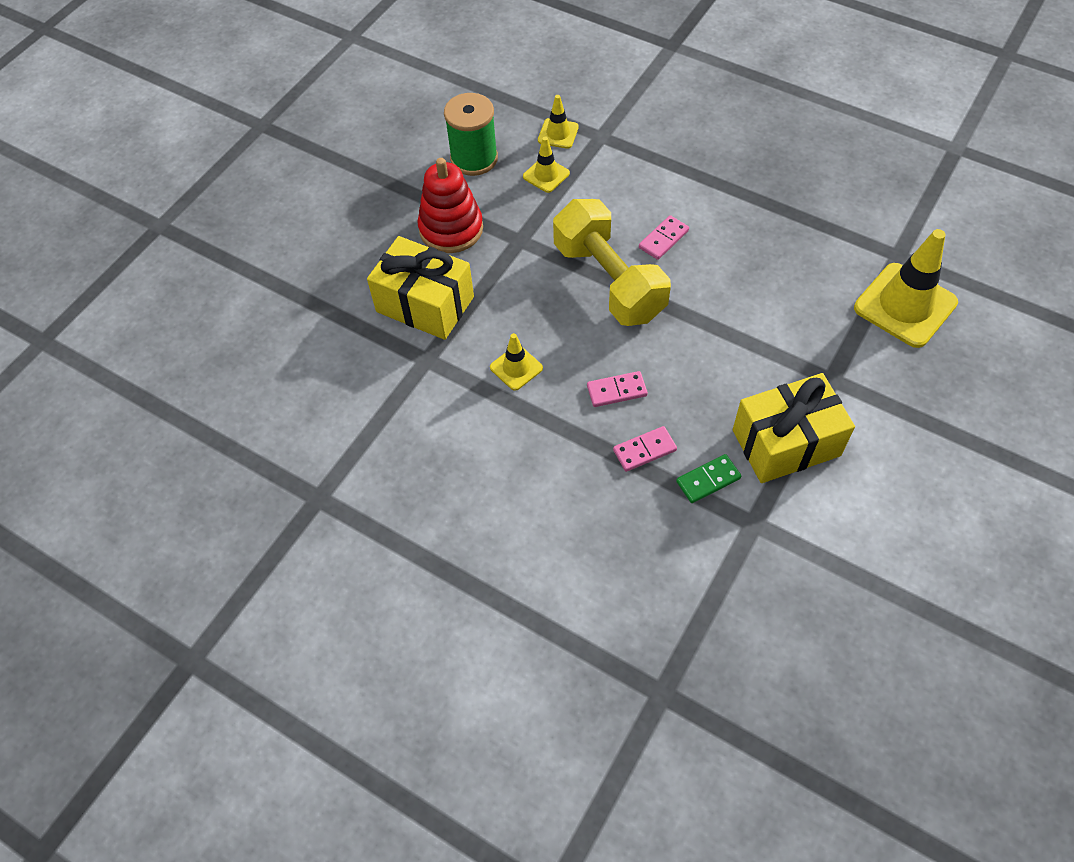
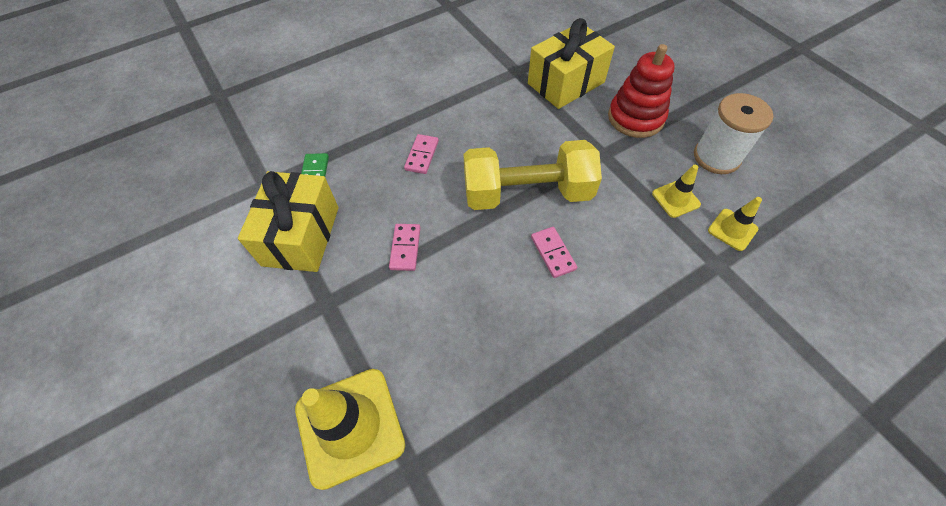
camera: 115 degrees right, 0 degrees up
green spool [444,93,498,176] -> white spool [694,93,773,174]
yellow traffic cone [490,333,543,391] -> none
pink domino [613,426,677,472] -> pink domino moved to [389,224,420,271]

